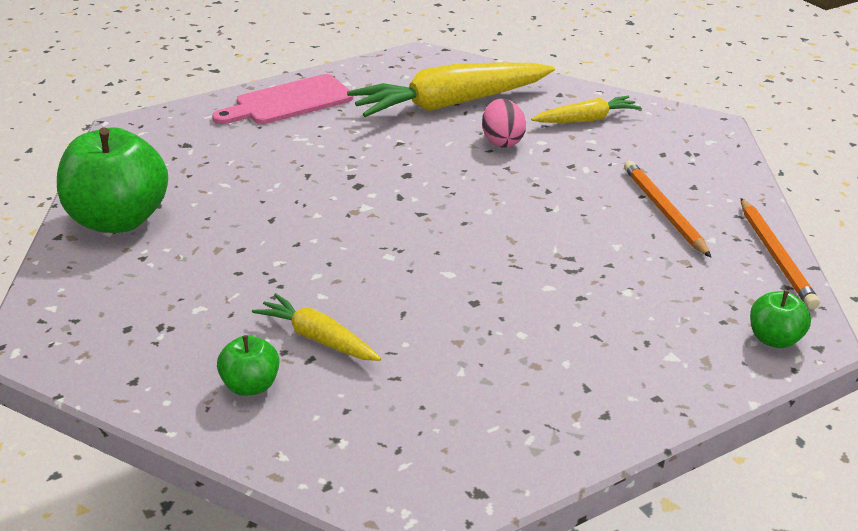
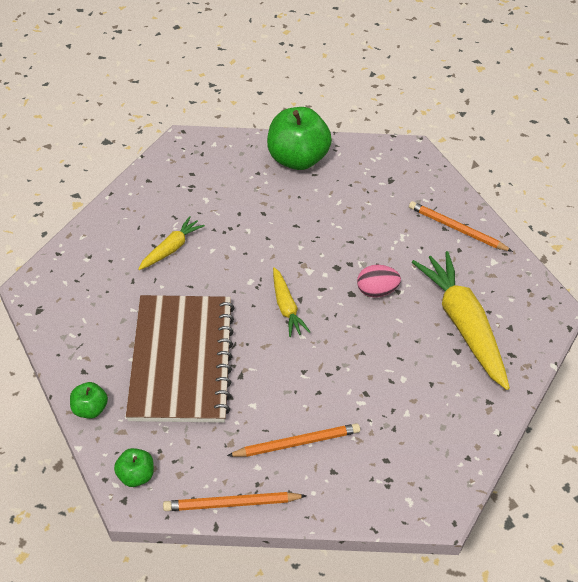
camera: 90 degrees right, 15 degrees up
pink cutting board [212,74,354,124] -> orange pencil [409,201,513,252]
green apple [217,335,279,396] -> green apple moved to [70,382,108,419]
pink egg [482,99,526,148] -> pink egg moved to [357,265,401,297]
yellow carrot [531,96,641,123] -> yellow carrot moved to [273,267,310,337]
none -> brown notebook [126,295,234,423]

